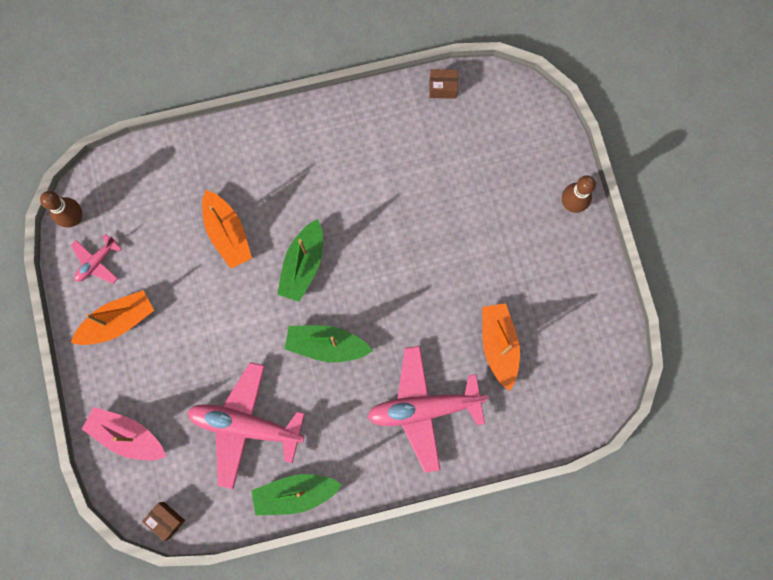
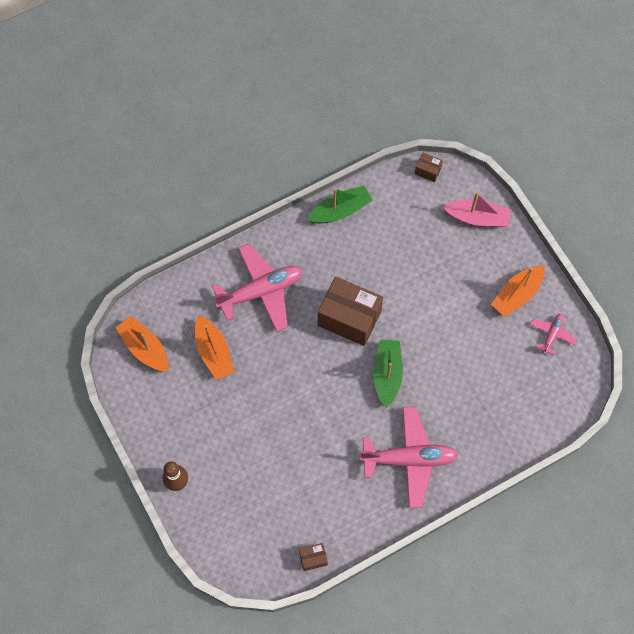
camera: 165 degrees right, 10 degrees down
brown bowling pin [40,191,82,227] -> none
pink plane [187,362,305,489] -> pink plane moved to [359,407,459,508]
orange boat [202,190,252,269] -> orange boat moved to [116,316,168,372]
green boat [285,325,373,362] -> brown box [318,277,383,346]

